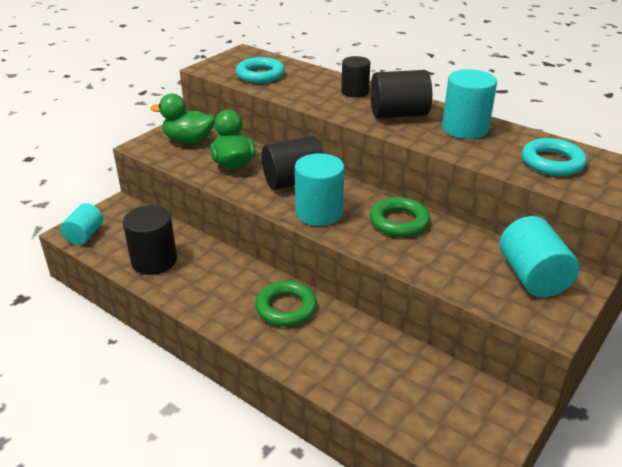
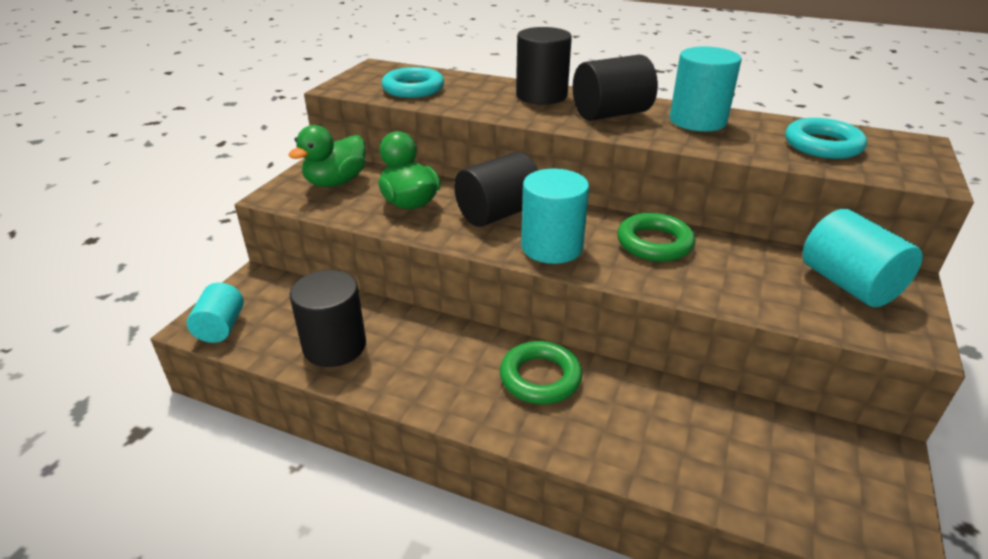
camera: 15 degrees left, 0 degrees up
green duck [150,93,215,144] -> green duck turned 45 degrees counterclockwise [289,125,366,187]
black cylinder [341,56,370,97] -> black cylinder [516,27,572,105], size x1.51

